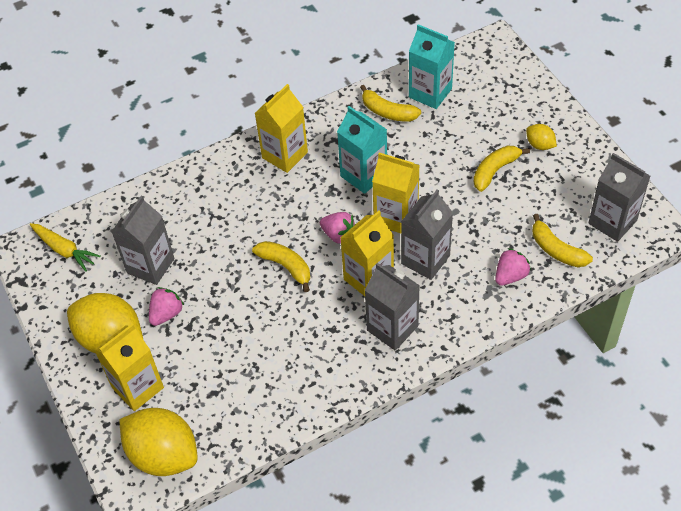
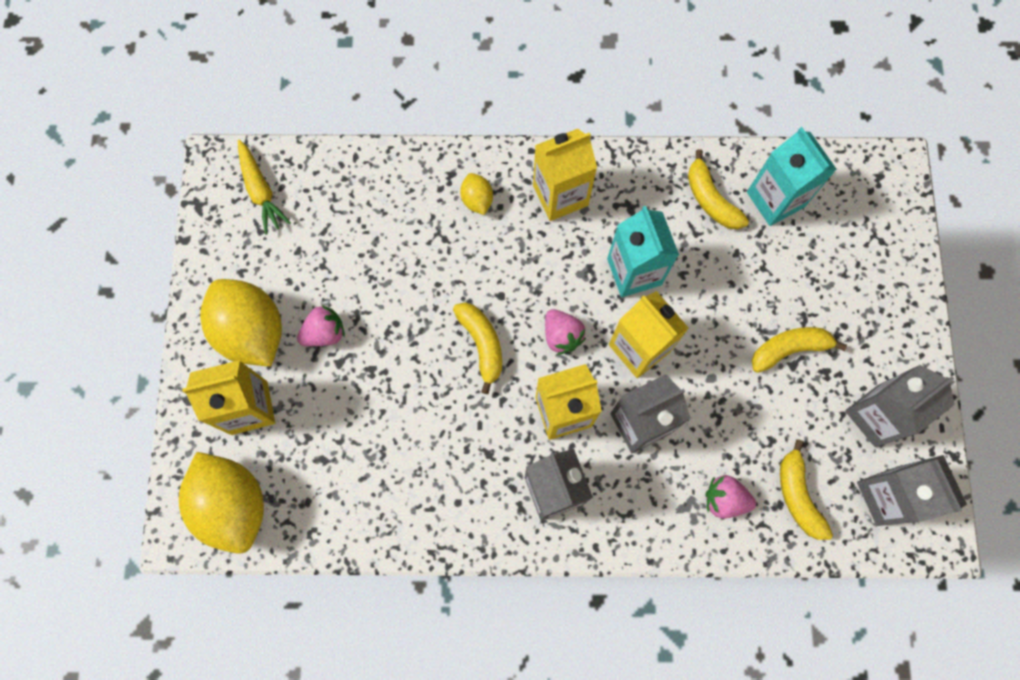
camera: 25 degrees right, 20 degrees up
grey carton [112,196,174,285] -> grey carton moved to [845,365,955,447]
pink strawberry [495,248,531,286] -> pink strawberry turned 150 degrees counterclockwise [706,475,756,519]
yellow lemon [526,124,557,150] -> yellow lemon moved to [460,173,493,215]

